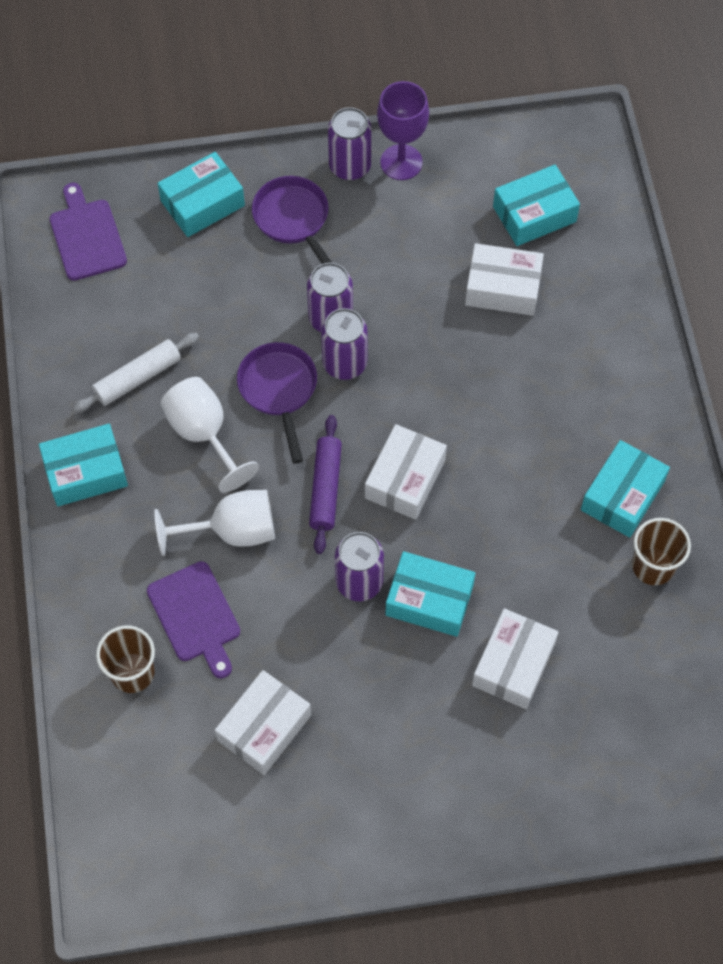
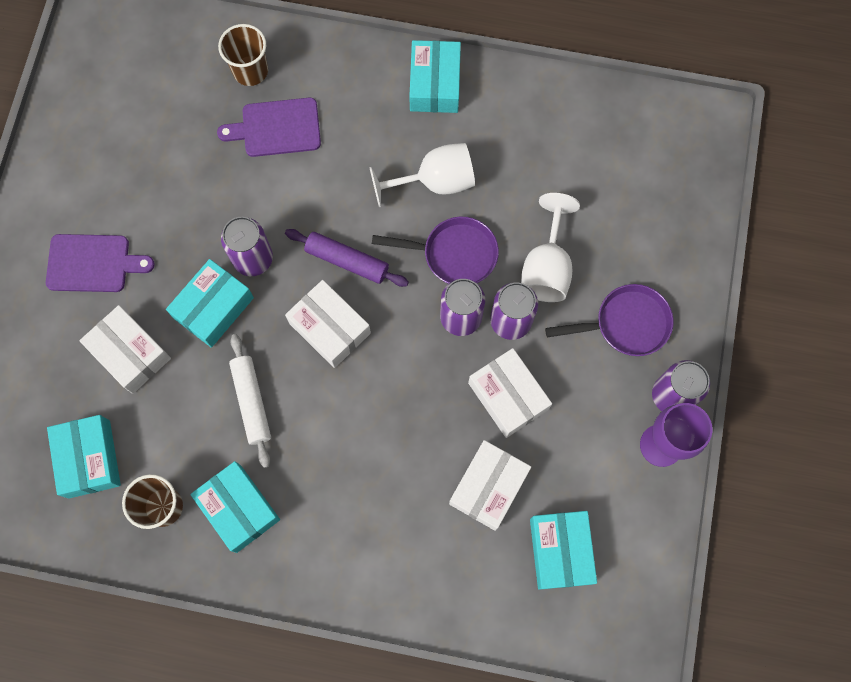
camera: 110 degrees right, 10 degrees up
purple cutting board [50,183,127,281] -> purple cutting board moved to [46,234,155,292]
white rolling pin [73,333,199,413] -> white rolling pin moved to [229,334,271,468]
white goblet [154,490,275,556] -> white goblet moved to [521,193,580,302]
turquoise box [157,152,245,237] -> turquoise box moved to [47,415,121,499]
white box [215,670,311,775] -> white box moved to [468,348,552,438]

